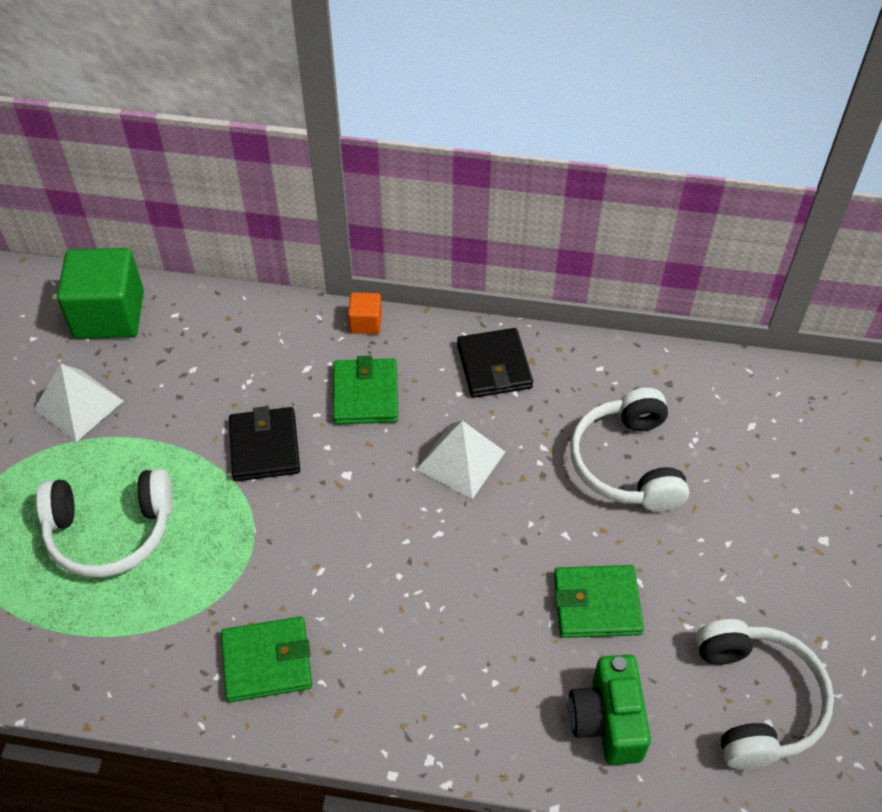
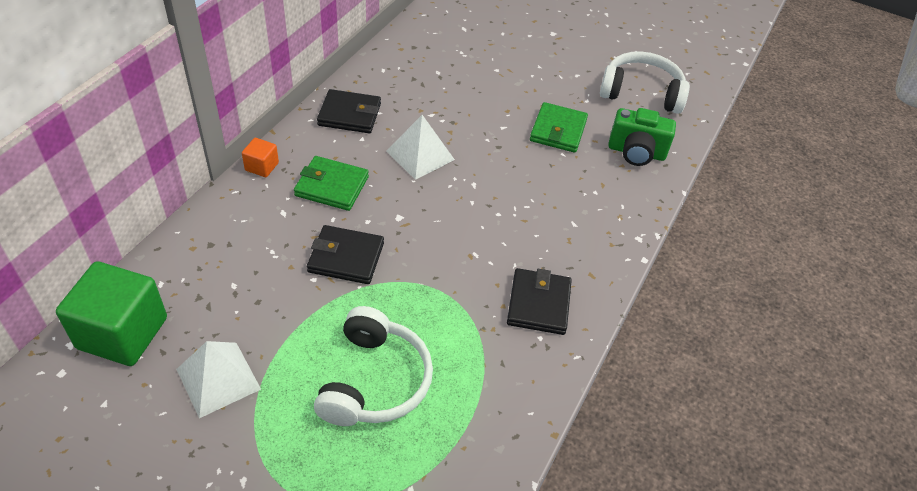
camera: 75 degrees left, 5 degrees down
green wallet [221,616,312,702] -> black wallet [507,268,572,335]
white headphones [570,388,689,512] -> none

